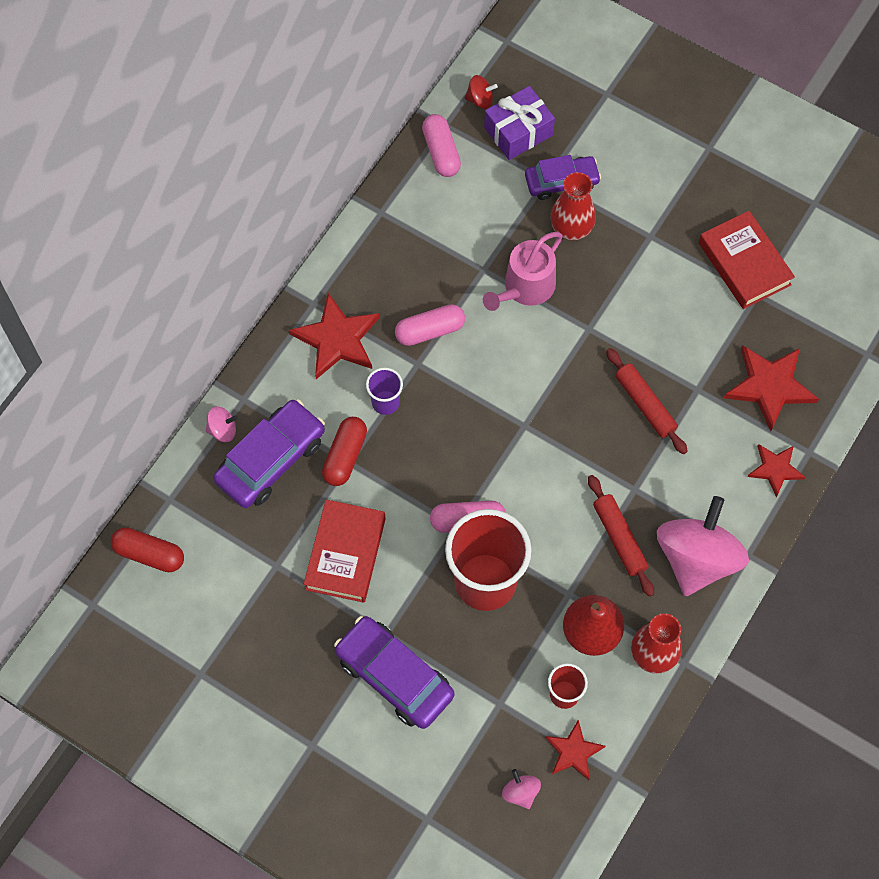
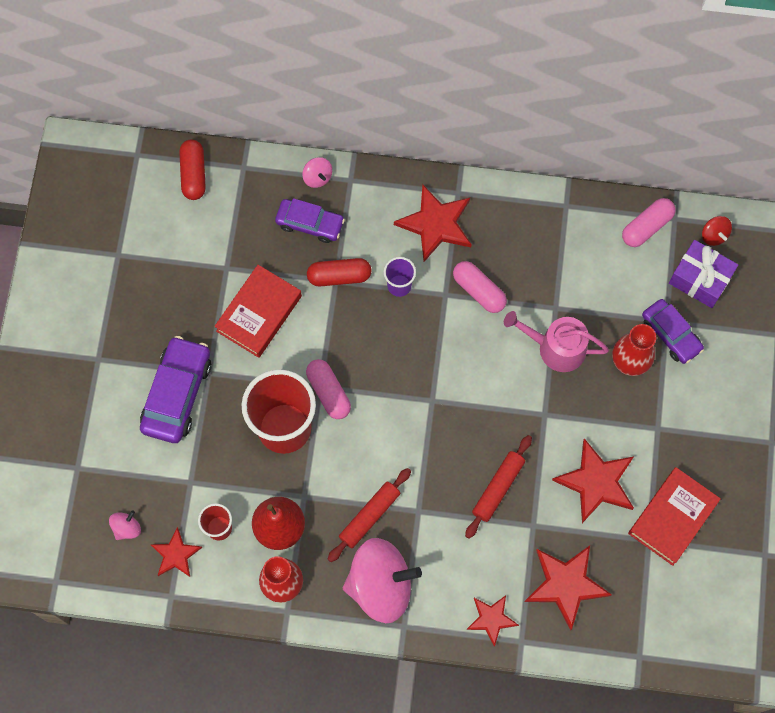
camera: 65 degrees right, 5 degrees up
purple car [213,399,325,508] -> purple car [275,198,345,243], size x0.66
red book [304,499,386,603] -> red book turned 45 degrees counterclockwise [214,265,302,358]
none -> red star [552,438,634,523]

